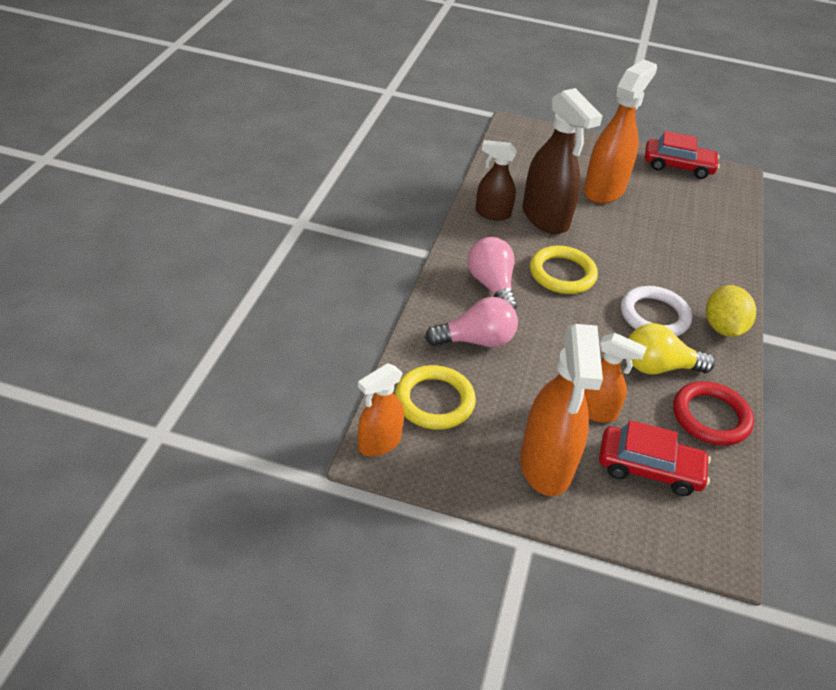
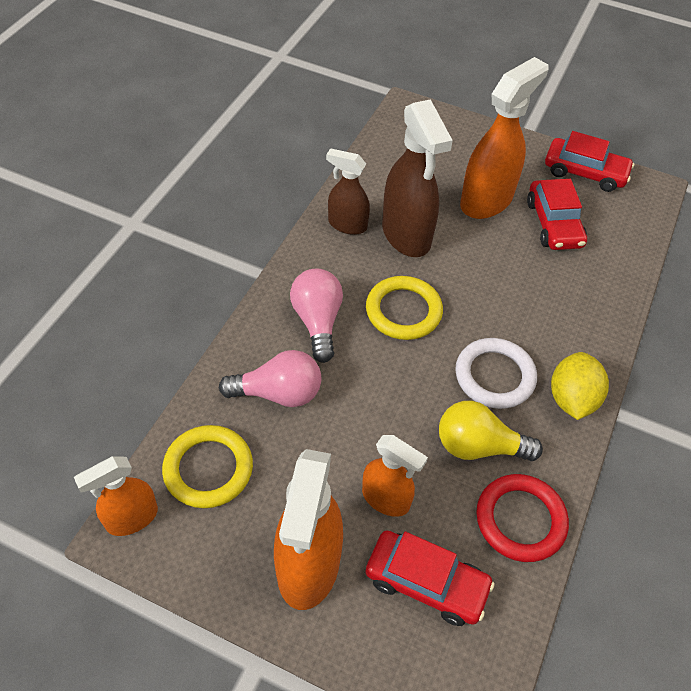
camera: 10 degrees right, 10 degrees up
none -> red car [527,179,587,250]

